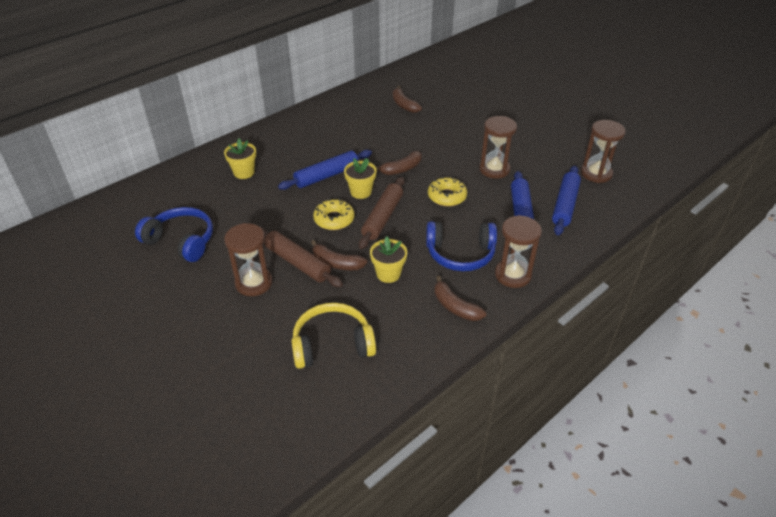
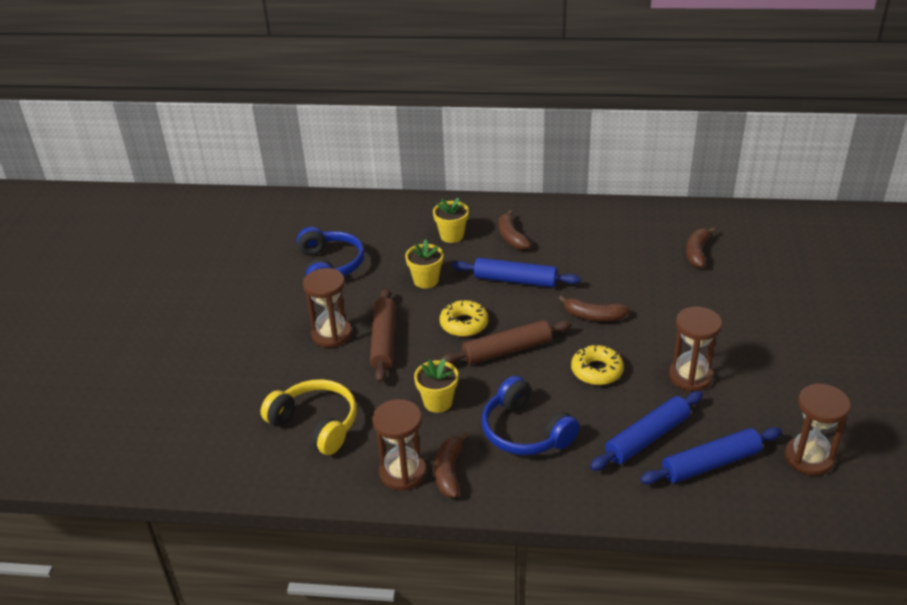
camera: 50 degrees right, 5 degrees down
brown banana [311,240,367,270] -> brown banana moved to [498,210,531,250]
yellow flower pot [344,158,377,199] -> yellow flower pot moved to [405,239,444,288]
brown hourglass [495,215,542,288] -> brown hourglass moved to [372,399,426,491]

